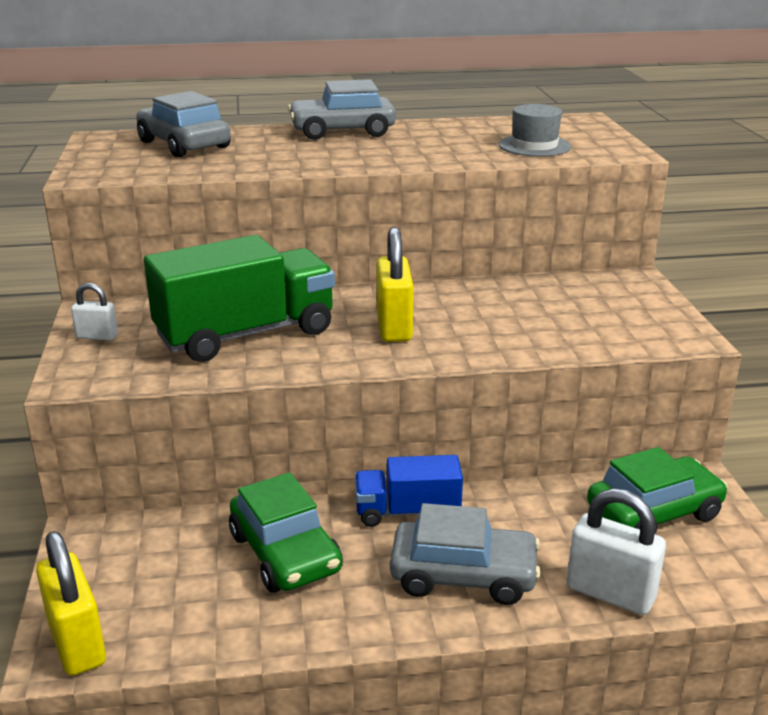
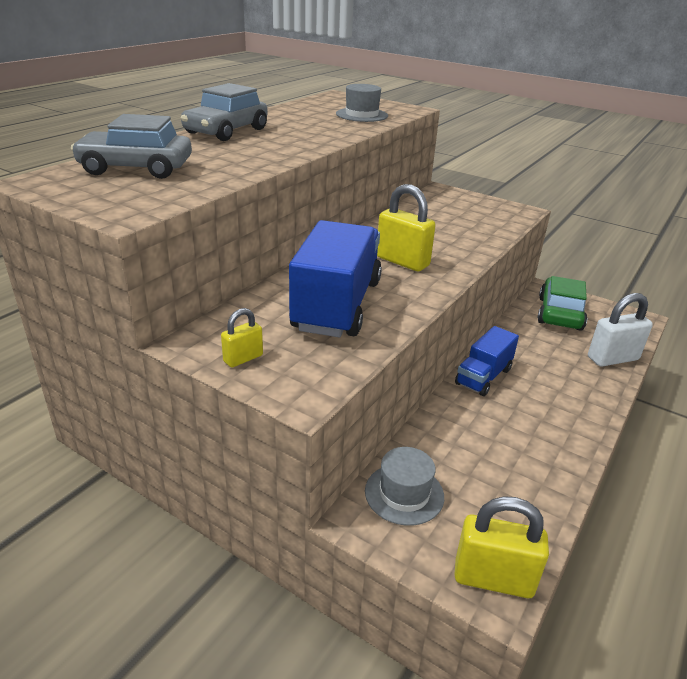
camera: 50 degrees left, 5 degrees up
white padlock [71,283,118,341] -> yellow padlock [221,308,263,368]
green truck [144,235,335,362] -> blue truck [289,220,382,337]
green car [229,472,343,593] -> none
grey car [390,503,541,605] -> none
none -> grey hat [365,447,444,526]

